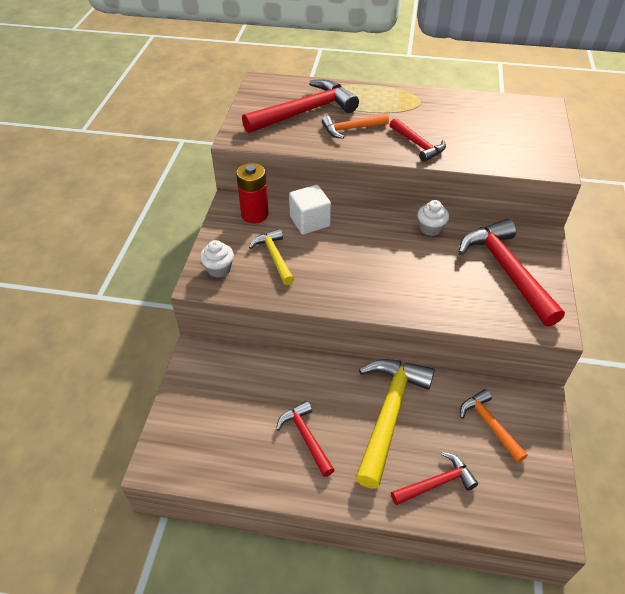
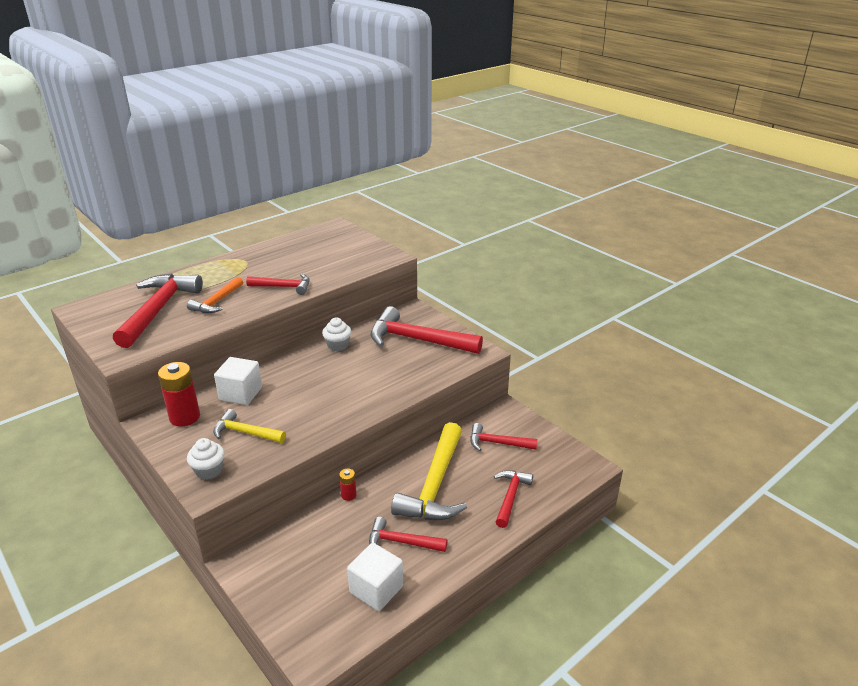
camera: 50 degrees left, 15 degrees down
yellow hammer [355,359,435,488] -> yellow hammer turned 135 degrees counterclockwise [391,422,467,520]
orange hammer [460,389,528,463] -> red hammer [470,423,538,451]
none -> red battery [339,469,357,501]
none -> white cube [347,543,403,611]

